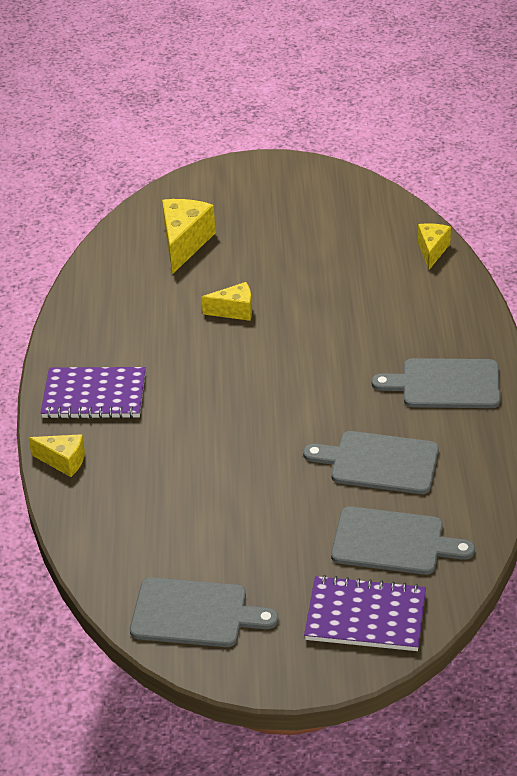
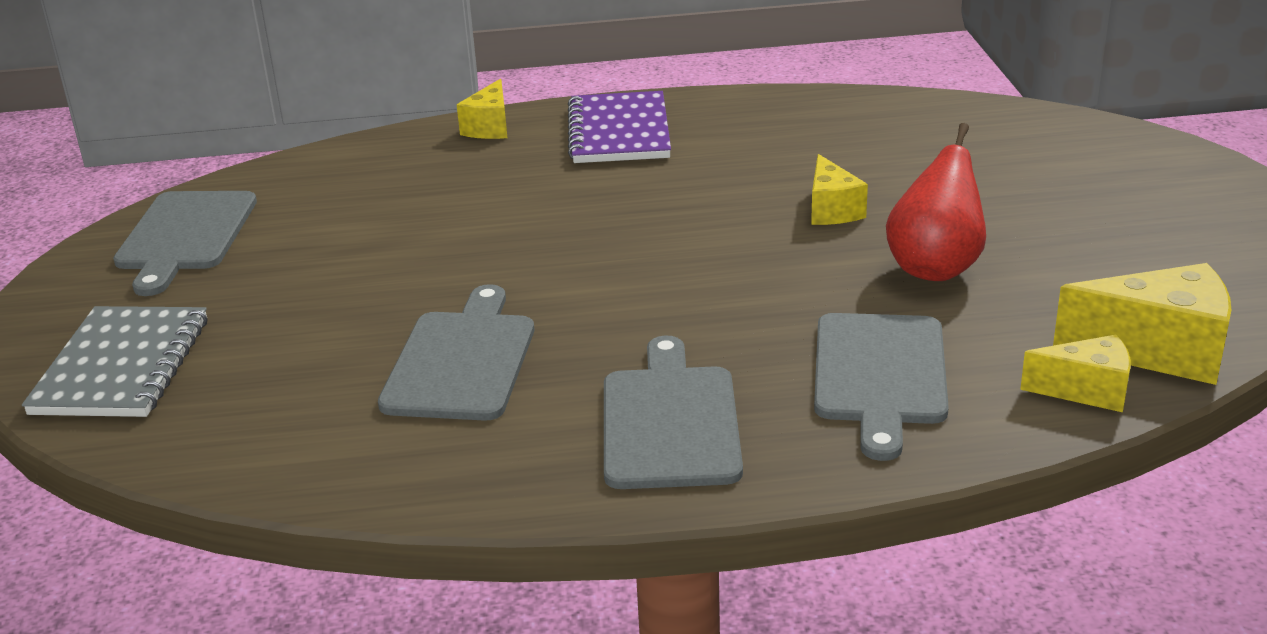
camera: 85 degrees right, 10 degrees down
yellow cheese [162,199,216,274] -> yellow cheese moved to [1053,263,1231,385]
purple notebook [304,575,426,651] -> grey notebook [22,306,208,417]
grey cutting board [331,506,475,575] -> grey cutting board moved to [814,313,949,461]
none -> red pear [886,123,986,281]

